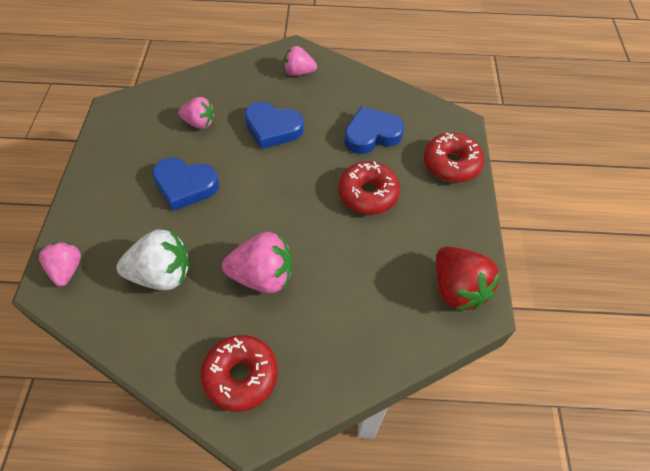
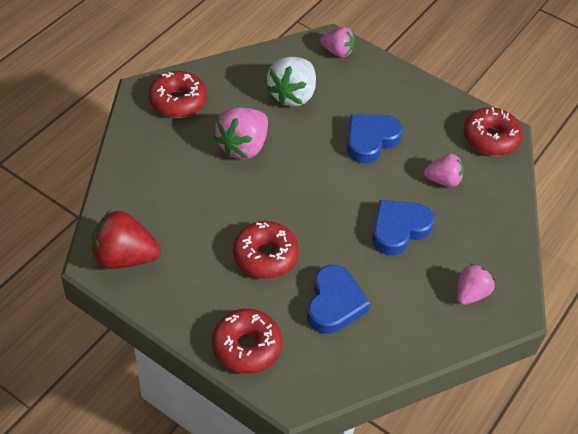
camera: 120 degrees right, 5 degrees down
pink strawberry [178,97,215,129] -> pink strawberry turned 135 degrees counterclockwise [424,154,464,187]
none -> red donut [464,107,523,156]

